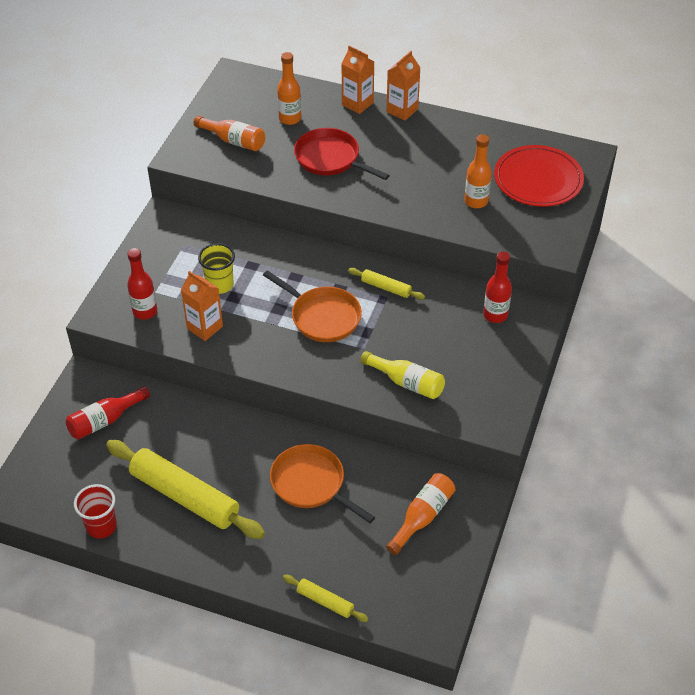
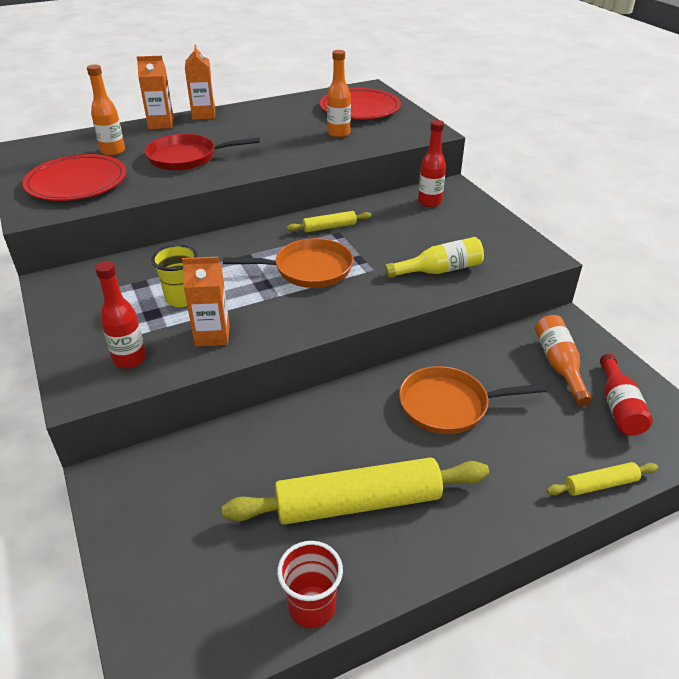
camera: 45 degrees left, 10 degrees down
red bottle [66,386,150,439] -> red bottle moved to [600,354,653,436]
orange bottle [194,116,265,151] -> red plate [23,154,126,201]

